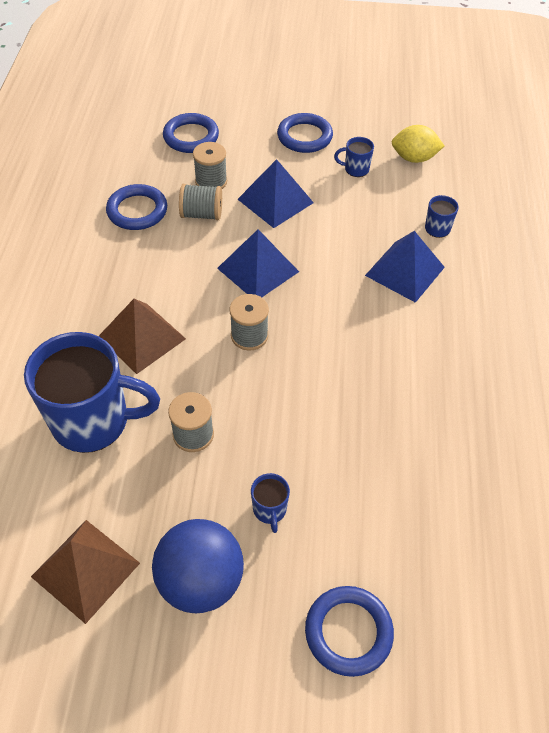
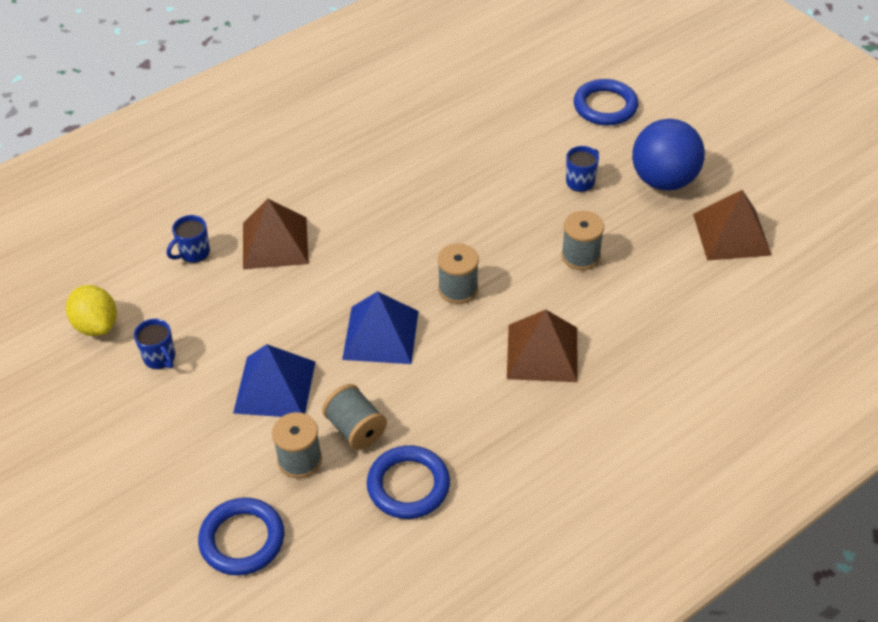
camera: 130 degrees left, 5 degrees down
blue mug [24,332,160,453] -> none
blue ring [277,113,333,153] -> none
blue pyramid [365,231,445,303] -> brown pyramid [243,199,309,269]

